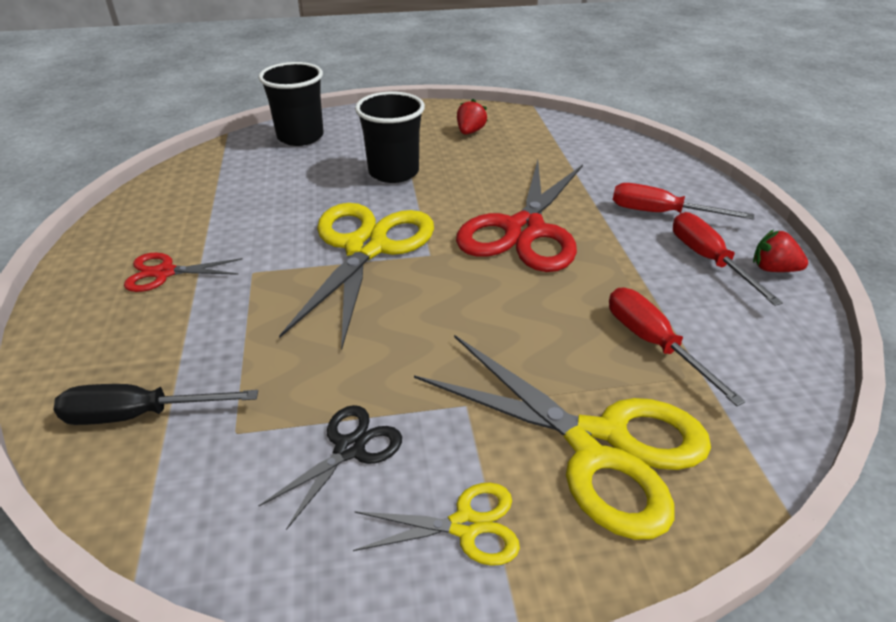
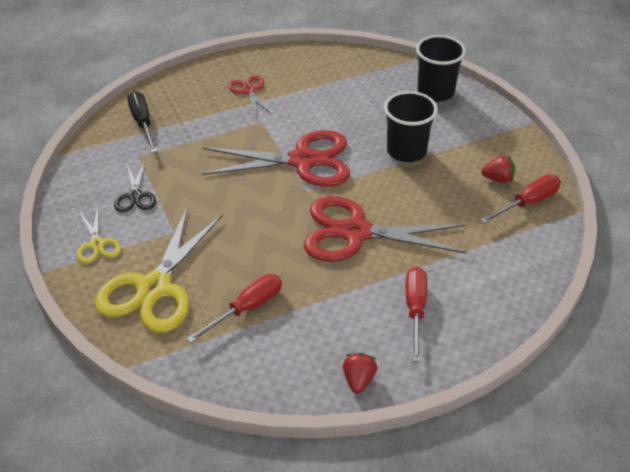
camera: 75 degrees right, 5 degrees up
black scissors [259,405,402,530] -> black scissors turned 60 degrees clockwise [114,161,156,212]
yellow scissors [279,203,434,350] -> red scissors [202,130,350,187]
red screwdriver [673,212,783,306] -> red screwdriver moved to [480,175,561,224]

